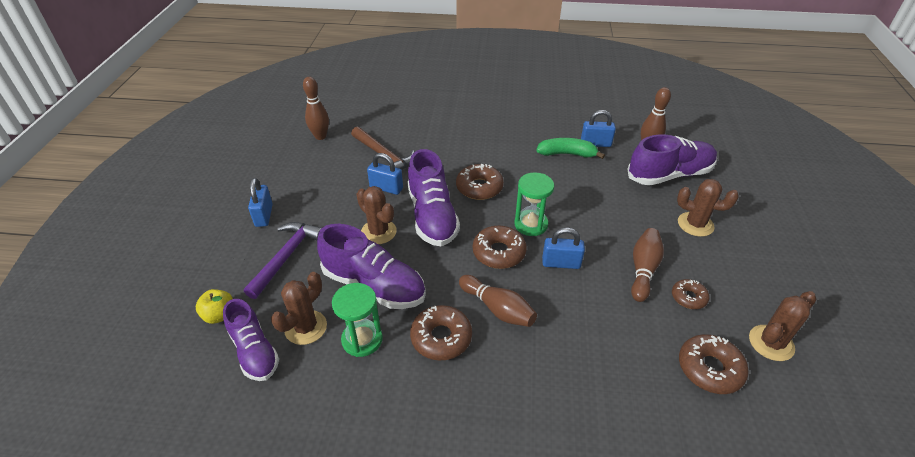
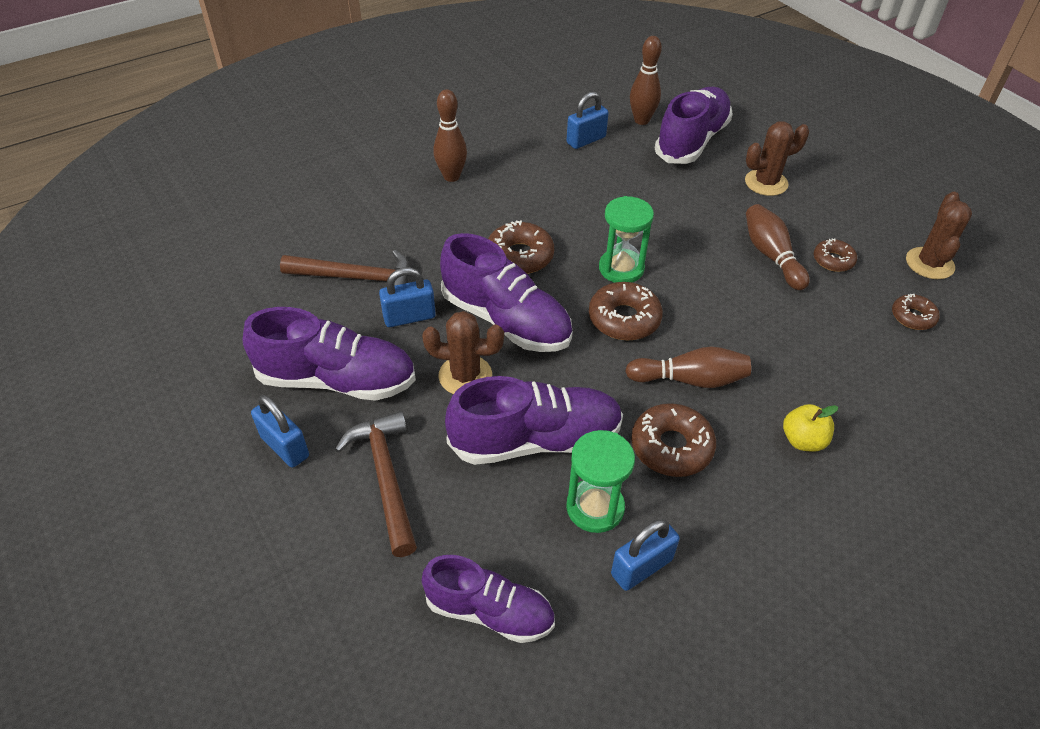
camera: 40 degrees left, 5 degrees up
yellow apple [196,289,233,324] -> yellow apple moved to [783,404,838,452]
purple hammer [244,222,322,299] -> brown hammer [335,411,417,557]
brown cactus [271,272,327,345] -> none
brown bowling pin [303,77,329,140] -> brown bowling pin moved to [433,89,467,182]
green banana [536,138,605,159] -> none
blue padlock [542,227,585,269] -> blue padlock moved to [611,519,680,591]
brown donut [679,334,749,394] -> brown donut [892,294,940,330], size x0.61
none -> purple shoe [243,307,416,401]

